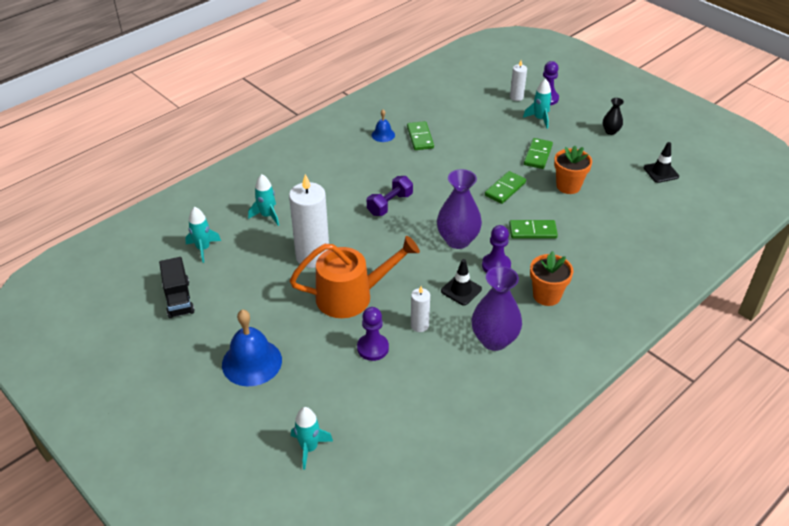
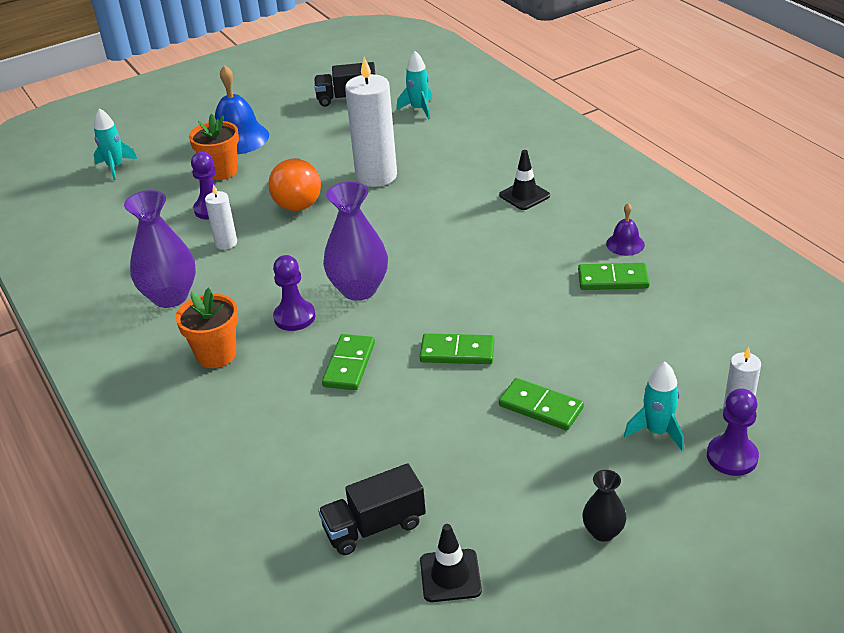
camera: 105 degrees right, 5 degrees down
turquoise rocket [248,174,279,226] -> none
orange watering can [290,236,420,318] -> orange light bulb [268,158,321,211]
purple dumbbell [367,176,413,216] -> none
blue bell [372,110,395,142] -> purple bell [606,203,645,256]
black traffic cone [441,259,482,306] -> black traffic cone moved to [499,150,550,210]
green domino [485,171,526,204] -> green domino turned 45 degrees counterclockwise [420,333,495,364]
orange flower pot [554,146,592,194] -> orange flower pot moved to [189,114,239,180]
none -> black truck [318,463,426,555]

